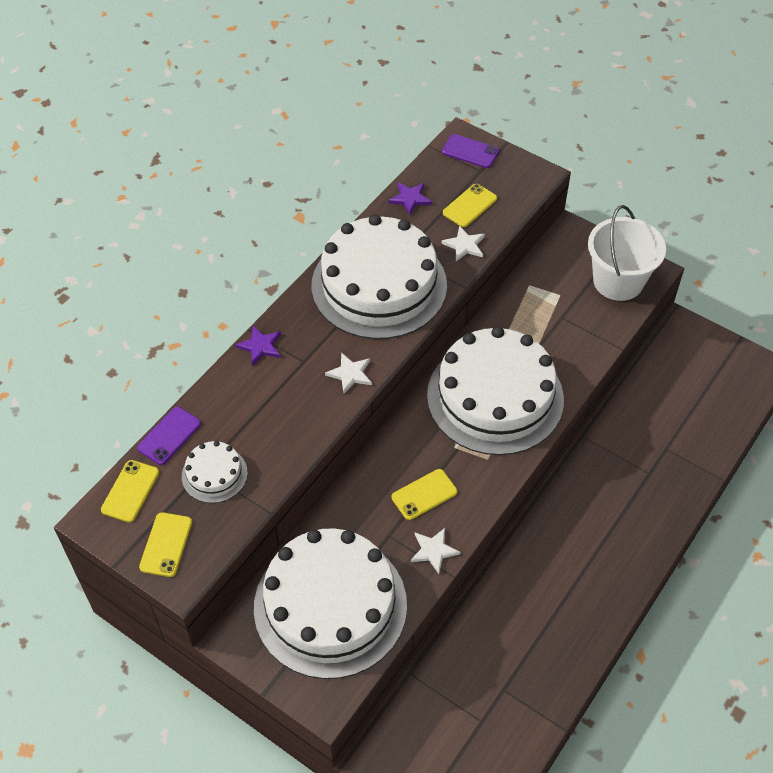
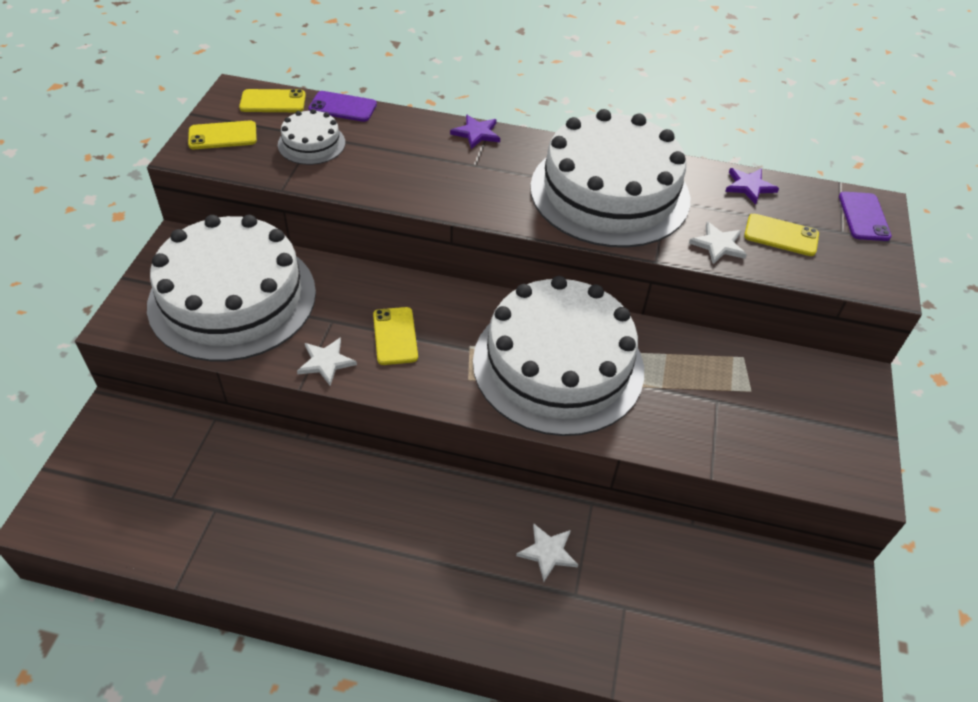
camera: 65 degrees right, 5 degrees down
white star [325,352,372,394] -> white star moved to [516,524,578,582]
yellow phone [392,469,457,520] -> yellow phone turned 45 degrees clockwise [373,307,418,365]
white bucket [588,205,666,301] -> none

